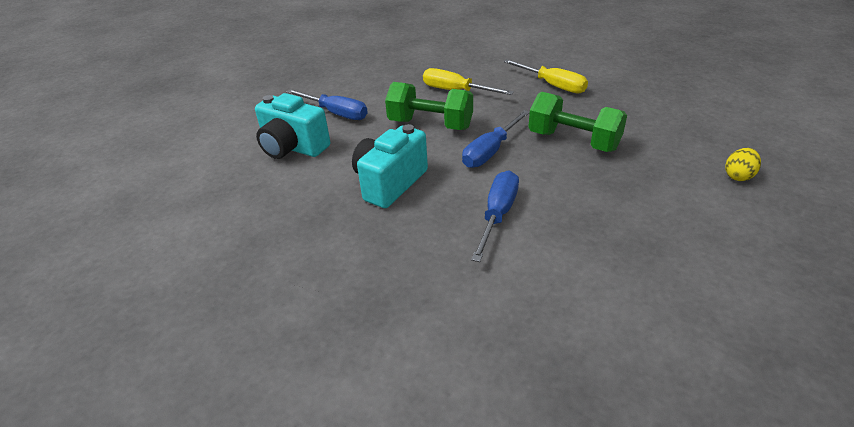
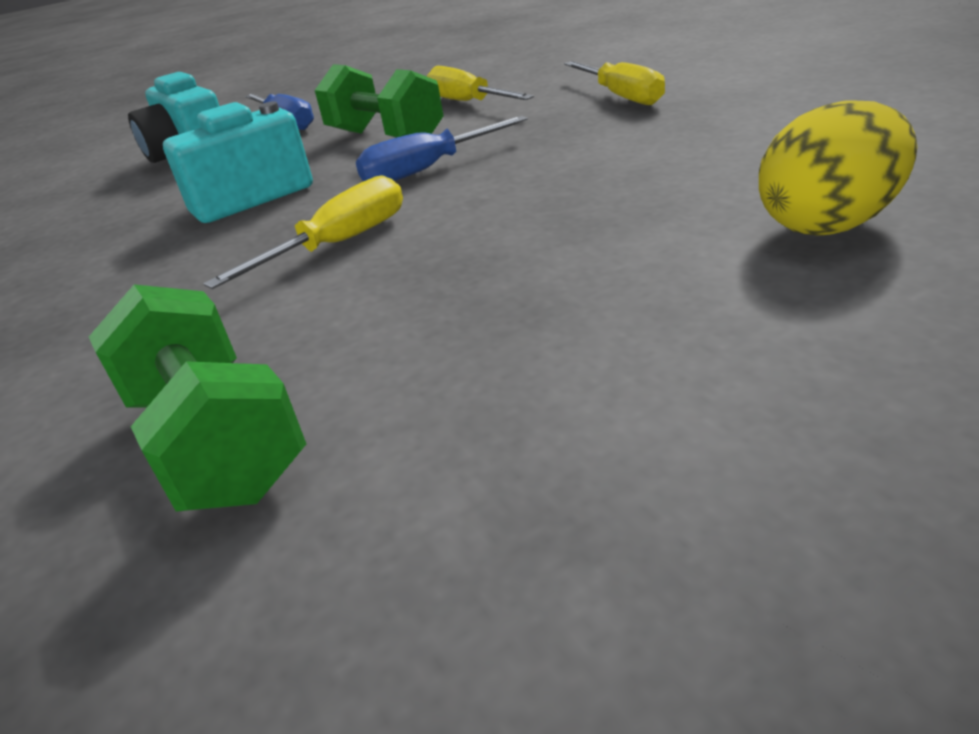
camera: 25 degrees right, 5 degrees down
blue screwdriver [471,170,519,262] -> yellow screwdriver [204,175,403,289]
green dumbbell [528,92,627,152] -> green dumbbell moved to [89,284,306,512]
yellow egg [725,148,761,181] -> yellow egg [759,100,917,236], size x1.87

